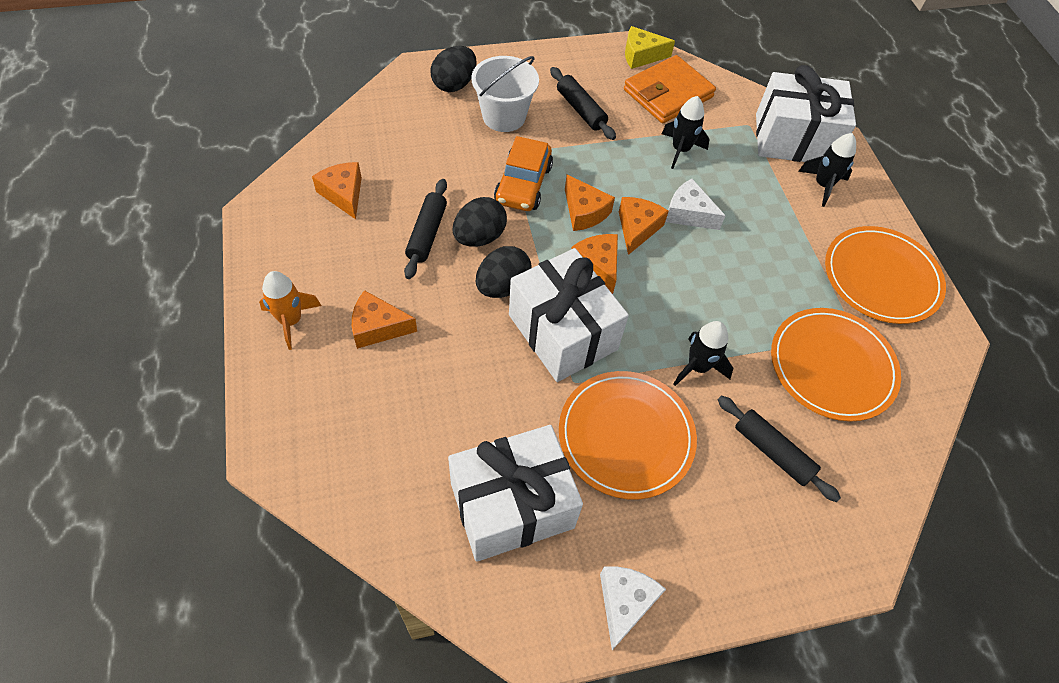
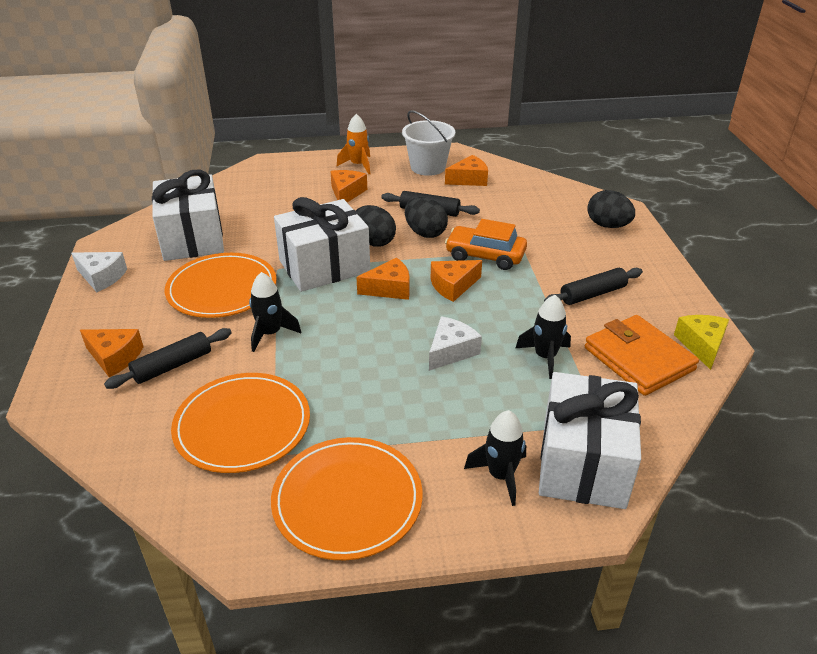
camera: 100 degrees right, 20 degrees down
white bucket [471,56,539,132] -> white bucket moved to [402,110,456,176]
orange cheese [619,197,669,255] -> orange cheese moved to [80,329,144,377]

